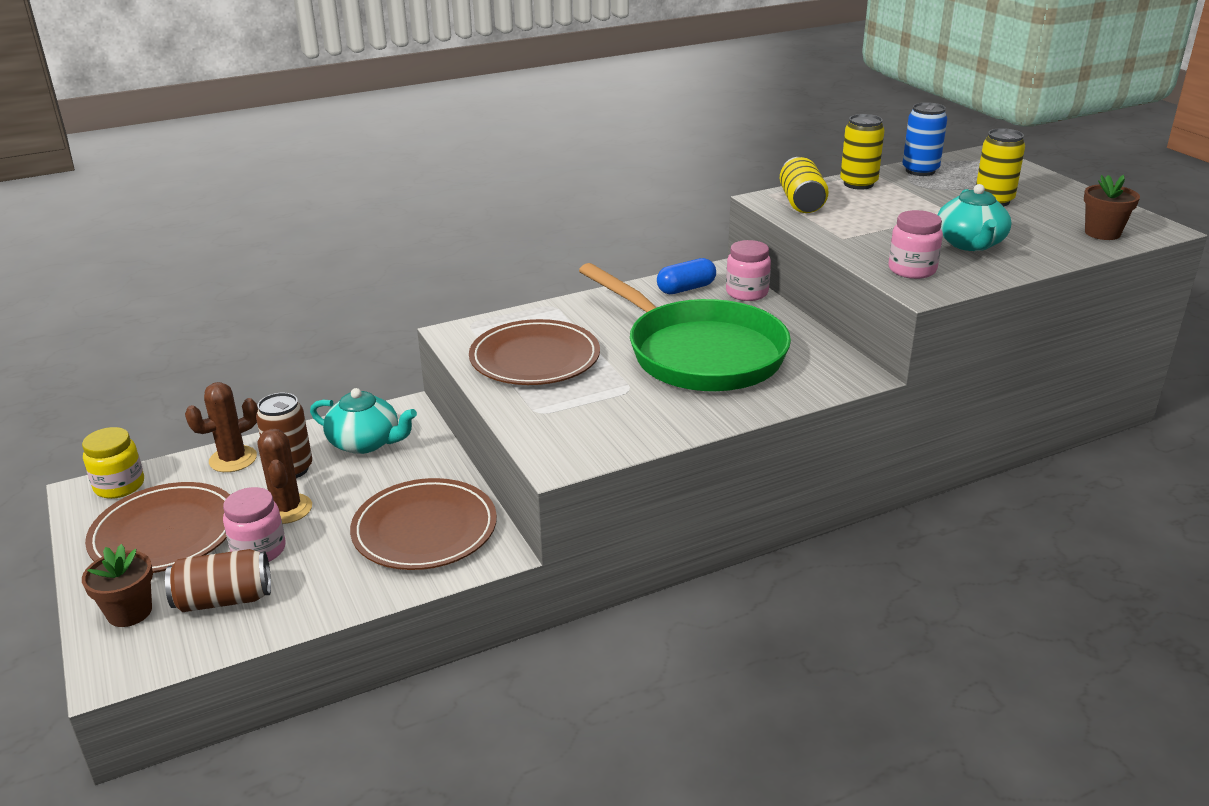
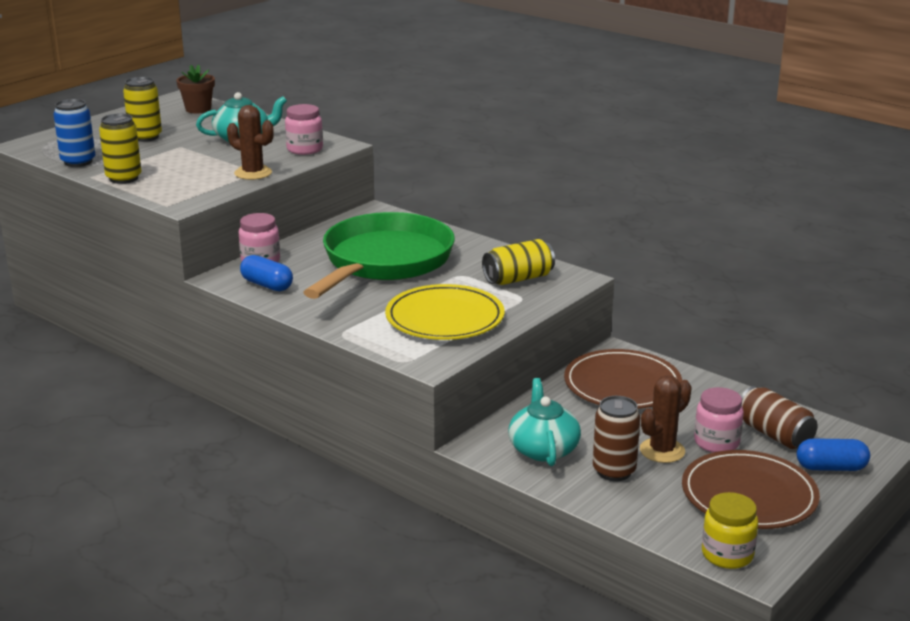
camera: 115 degrees left, 5 degrees down
brown flower pot [82,544,153,627] -> blue capsule [797,438,870,471]
brown cactus [185,382,258,472] -> brown cactus moved to [227,105,273,180]
brown plate [469,319,600,385] -> yellow plate [385,284,505,340]
yellow can [780,157,829,213] -> yellow can moved to [482,239,555,285]

